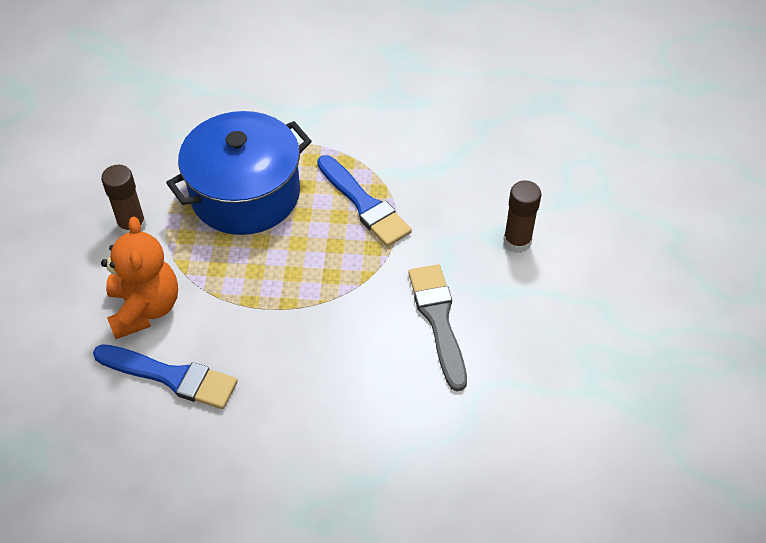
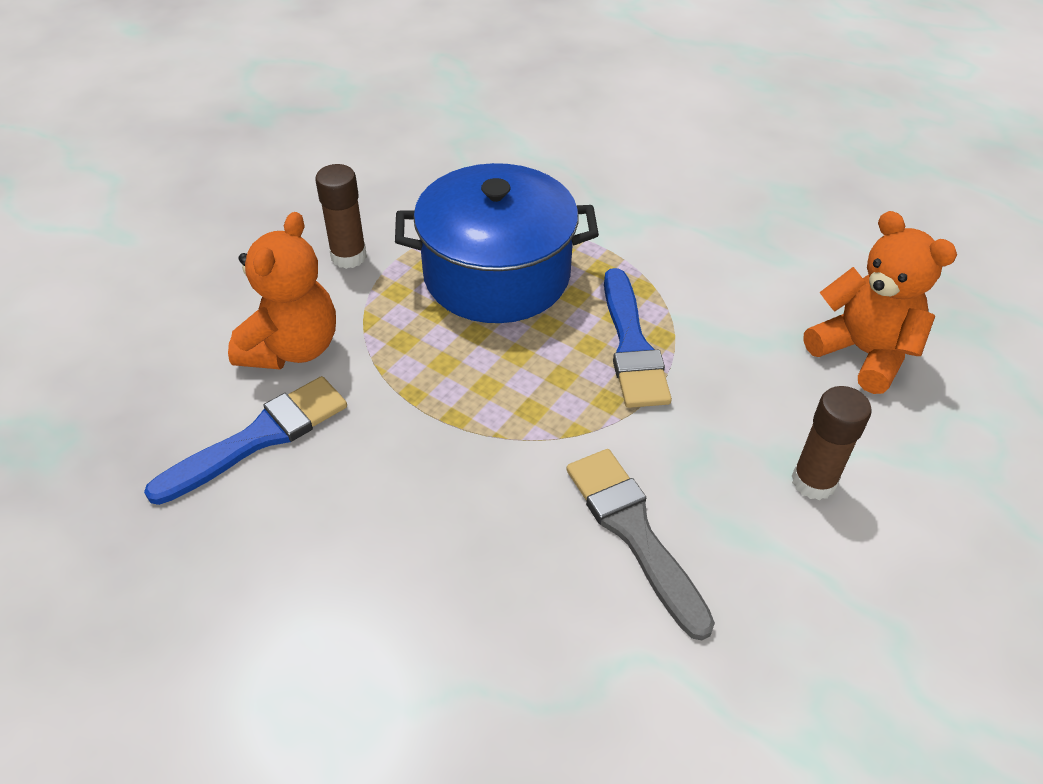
camera: 30 degrees right, 5 degrees down
blue brush [93,344,238,409] -> blue brush turned 90 degrees counterclockwise [144,376,347,505]
grey brush [408,264,467,391] -> grey brush turned 45 degrees counterclockwise [566,449,715,640]
none -> orange teddy bear [803,211,957,394]

